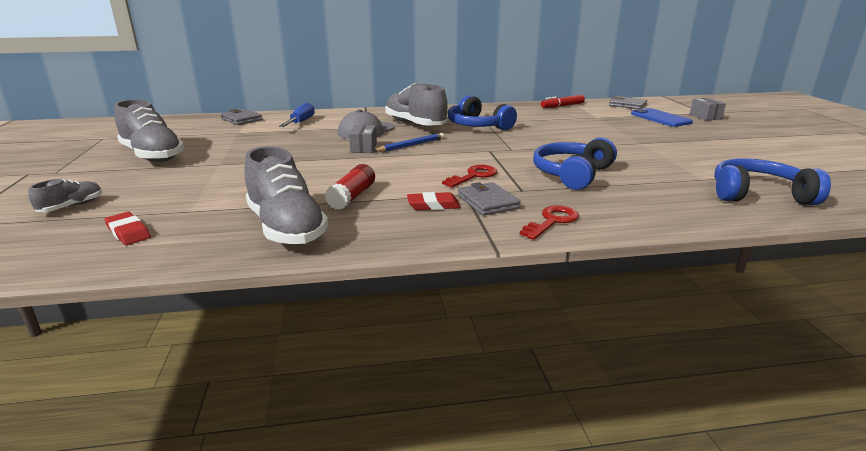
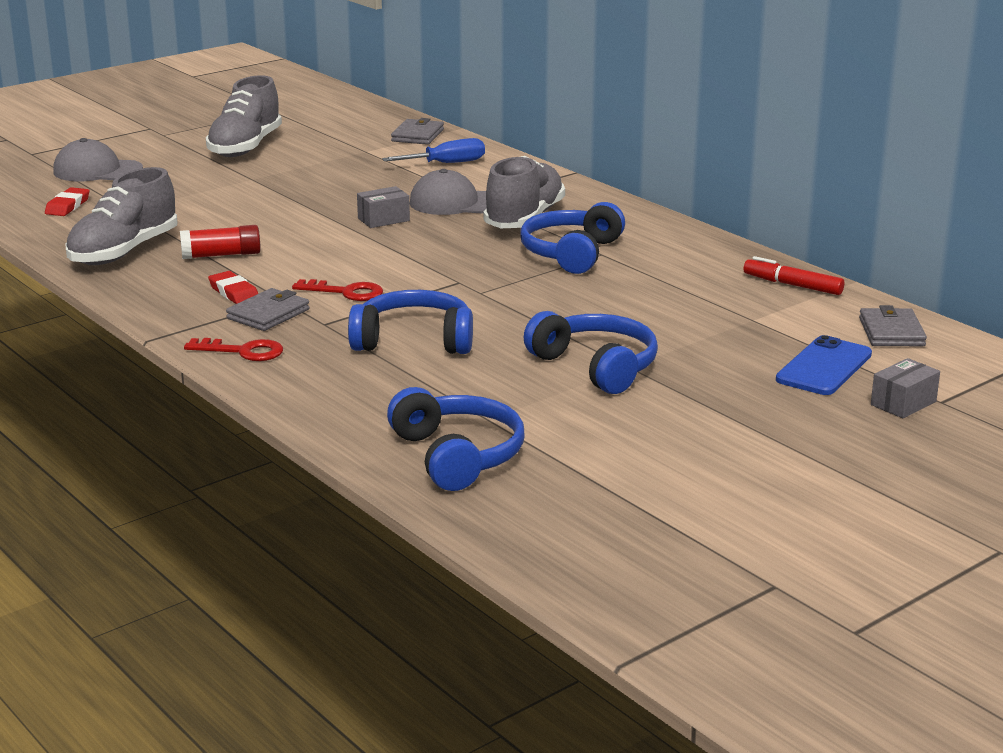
camera: 60 degrees right, 0 degrees up
grey shoe [28,179,102,212] -> grey cap [53,138,143,181]
blue pencil [374,133,444,152] -> none
none -> blue headphones [524,311,658,394]

